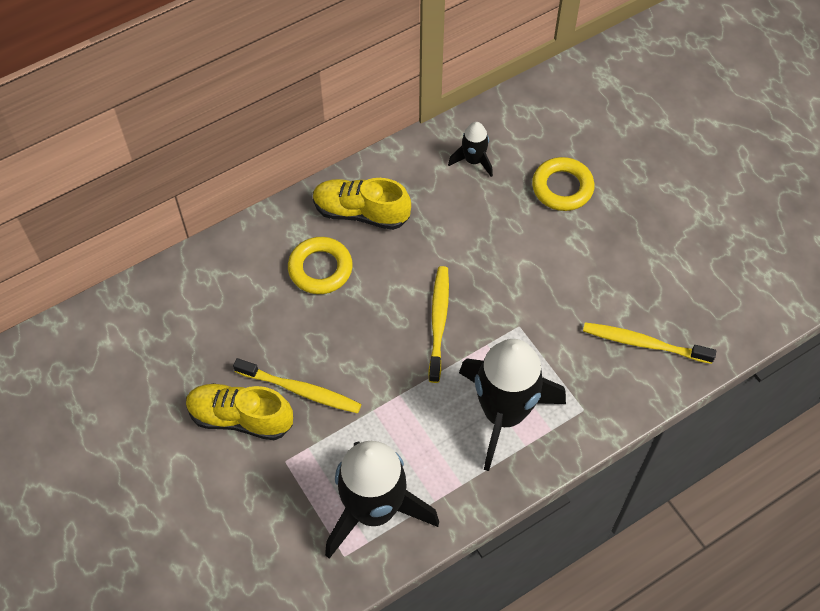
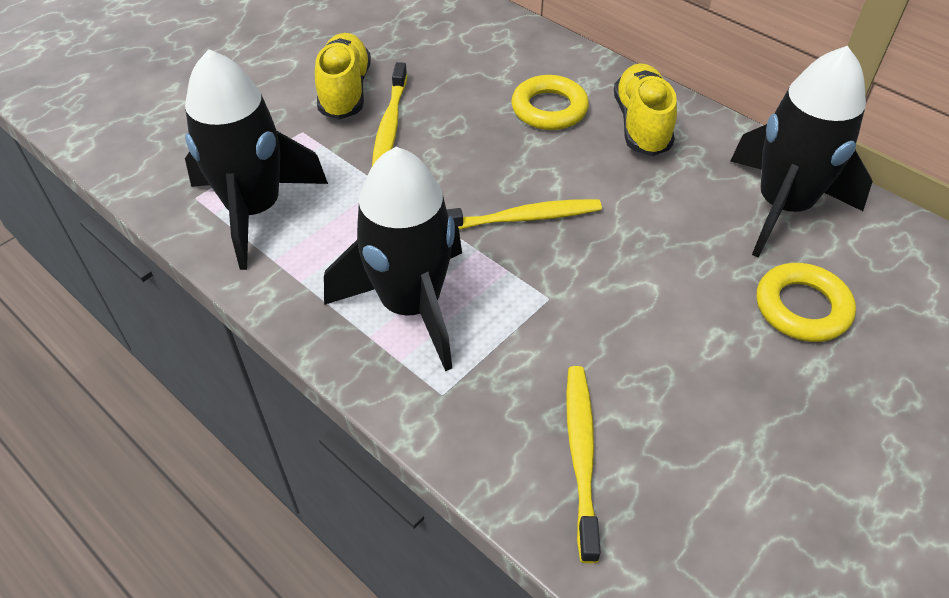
camera: 75 degrees right, 10 degrees down
black rocket [448,122,493,177] -> black rocket [730,46,873,258], size x2.15

